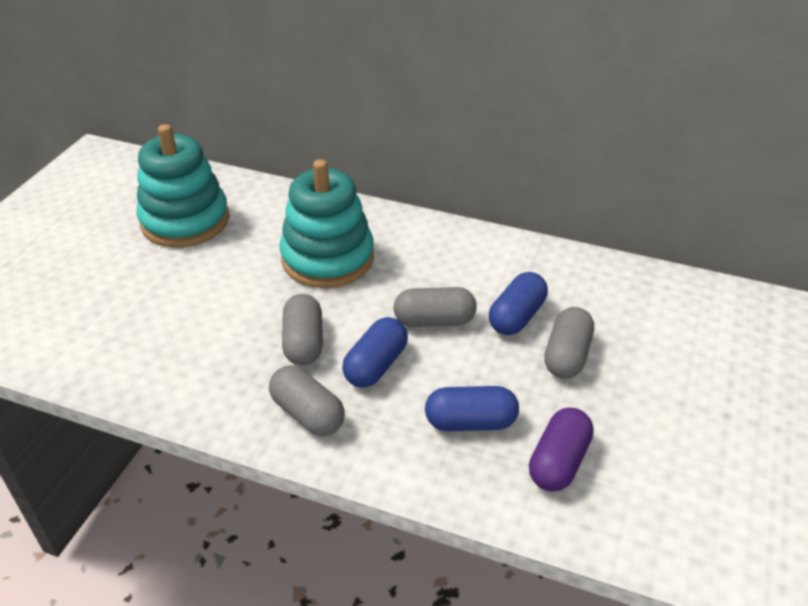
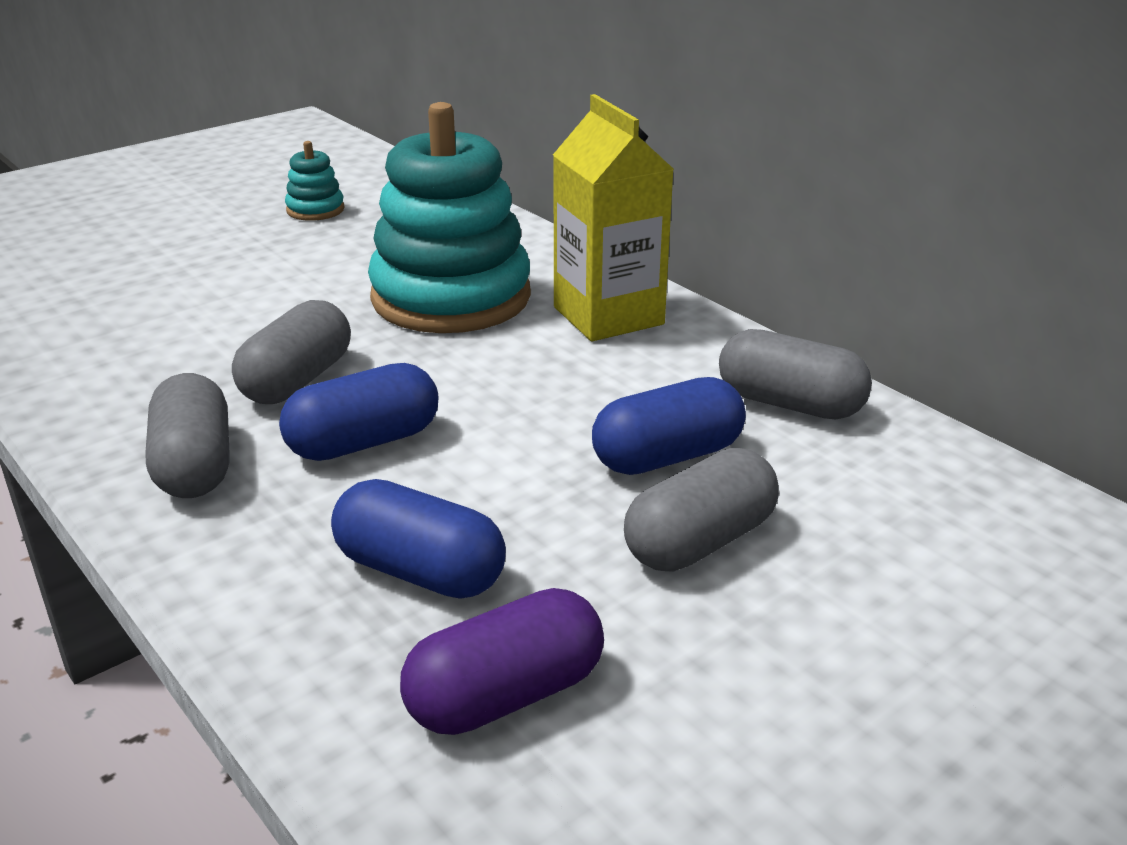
camera: 30 degrees right, 10 degrees down
turquoise stacking toy [136,124,229,247] -> turquoise stacking toy [285,141,344,221], size x0.42
grey capsule [394,287,477,327] -> grey capsule moved to [719,329,872,420]
none -> yellow carton [553,94,674,341]

